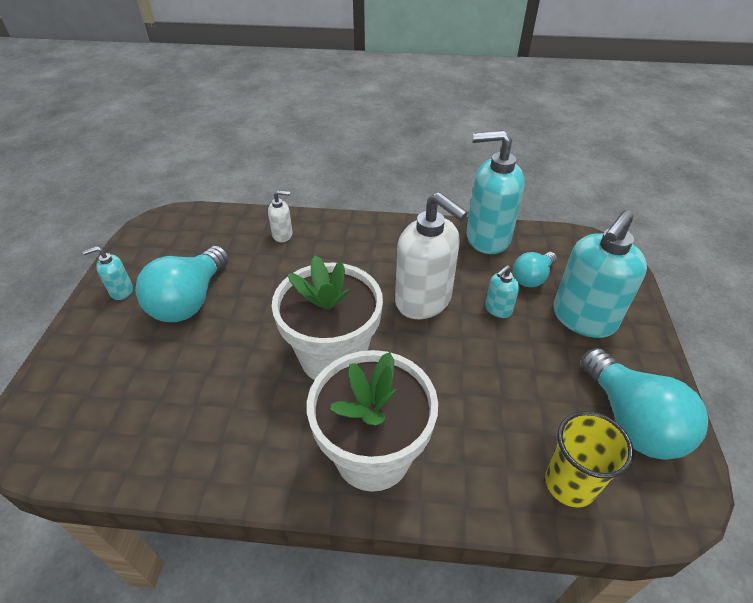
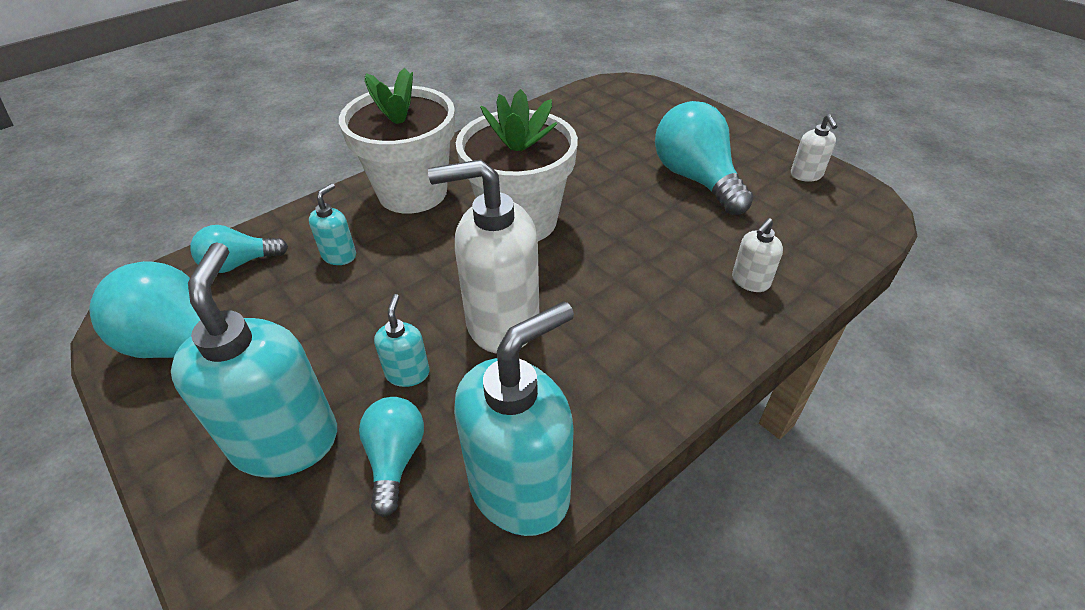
camera: 135 degrees right, 0 degrees up
turquoise soap dispenser [83,246,133,300] -> turquoise soap dispenser moved to [309,183,356,265]
yellow cup [545,411,634,508] -> turquoise light bulb [190,225,288,273]
none -> white soap dispenser [791,114,838,182]

